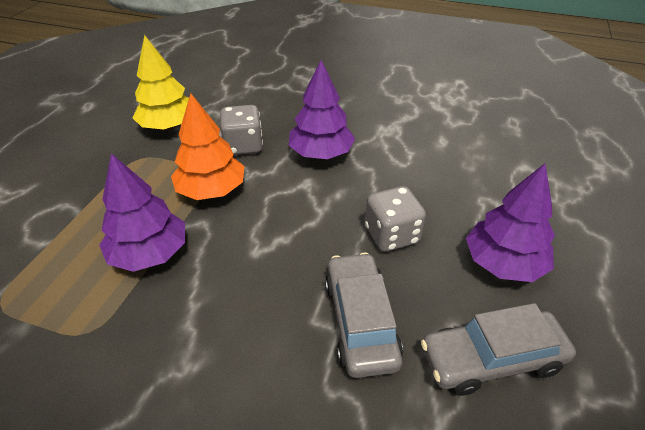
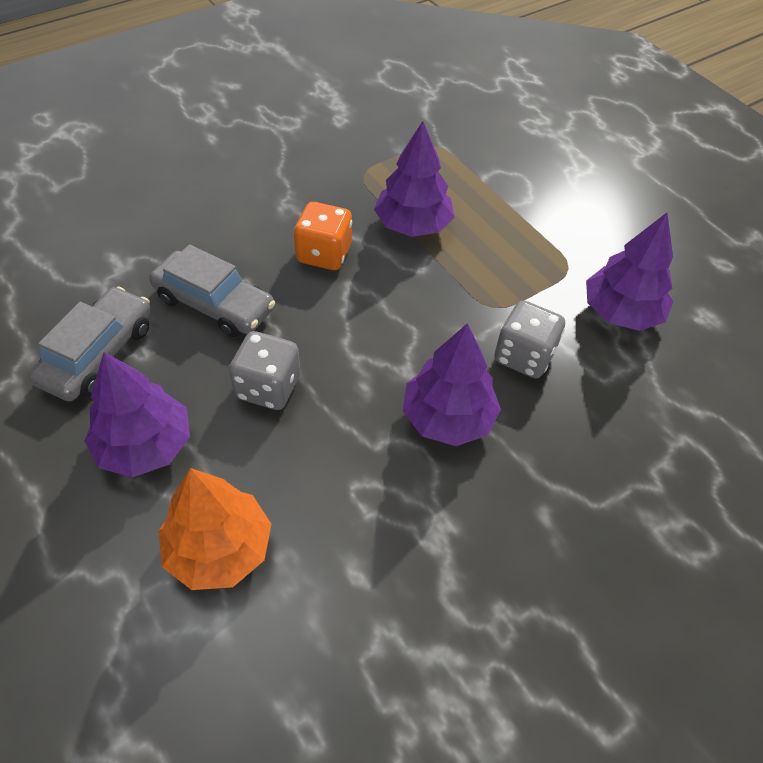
camera: 125 degrees right, 10 degrees up
yellow tree [132,35,189,130] -> purple tree [586,213,673,331]
orange tree [171,93,245,200] -> orange tree moved to [159,468,271,590]
none -> orange dice [294,202,352,270]

